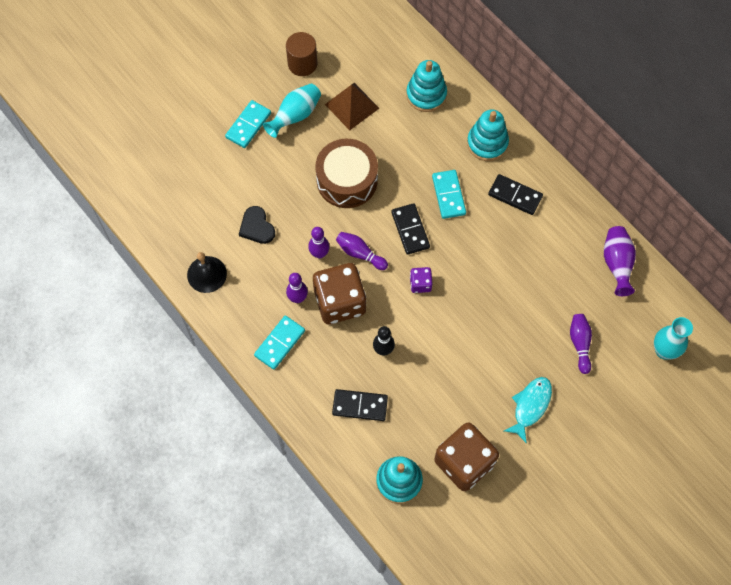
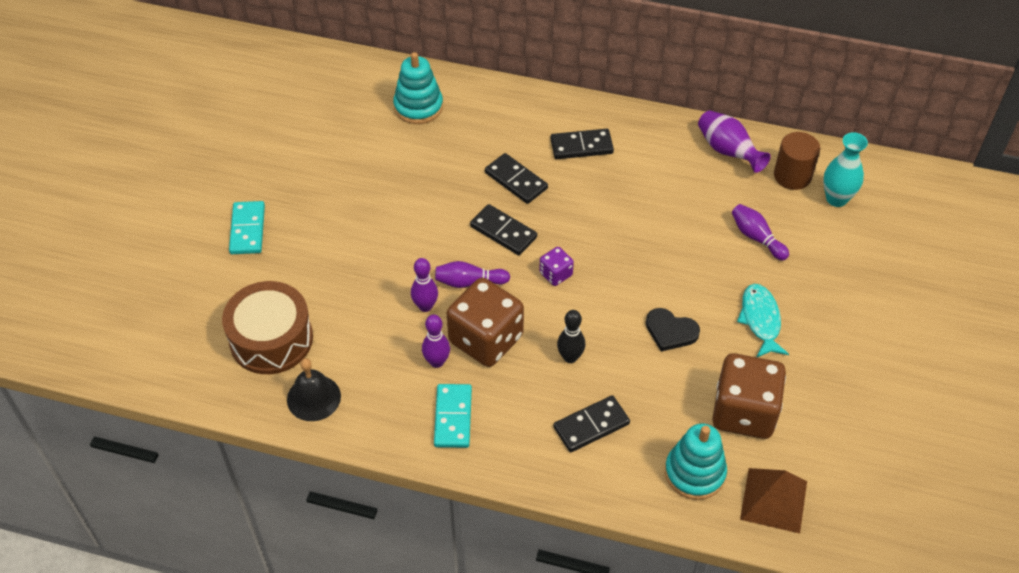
camera: 35 degrees left, 15 degrees down
black heart [239,206,275,244] -> black heart moved to [646,308,700,351]
turquoise vase [263,84,321,138] -> none
brown cylinder [286,32,317,76] -> brown cylinder moved to [774,132,820,190]
brown drum [315,139,378,208] -> brown drum moved to [222,281,313,374]
brown pyramid [325,83,379,130] -> brown pyramid moved to [740,468,807,534]
turquoise domino [432,170,466,219] -> black domino [485,153,548,204]
turquoise stacking toy [467,110,509,161] -> none

